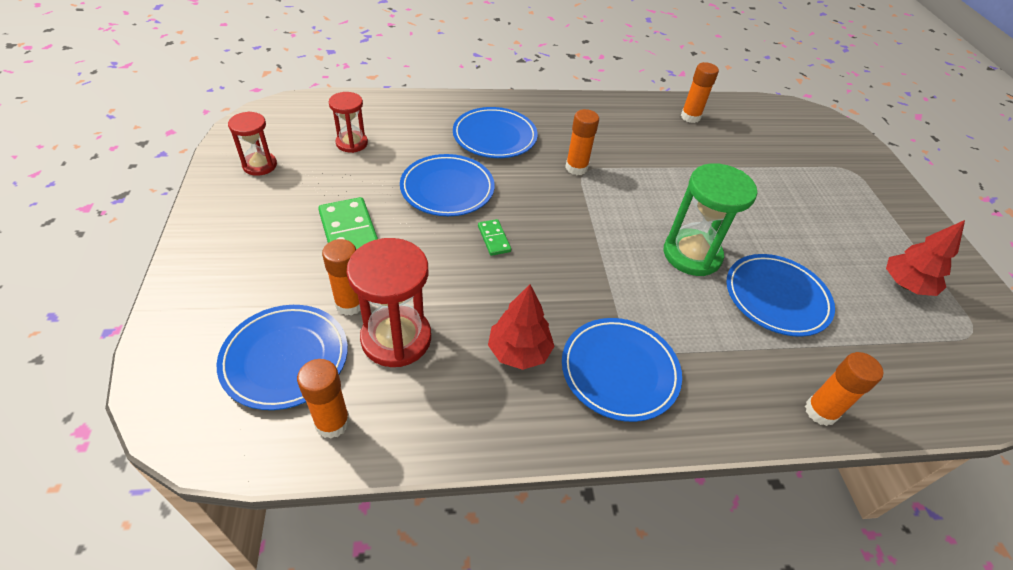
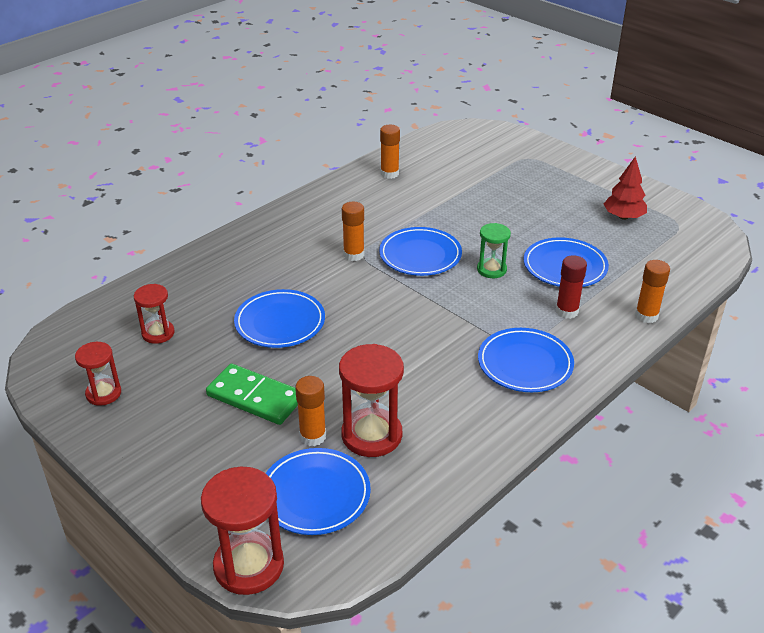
camera: 35 degrees left, 10 degrees down
orange glue stick [297,359,350,439] -> none
blue plate [453,107,538,158] -> blue plate moved to [379,227,462,276]
green domino [478,219,511,256] -> none
red tree [488,284,555,370] -> none
green hourglass [664,163,757,276] -> green hourglass [477,223,511,278], size x0.60
none -> red hourglass [201,467,284,595]
none -> red glue stick [556,255,587,319]

